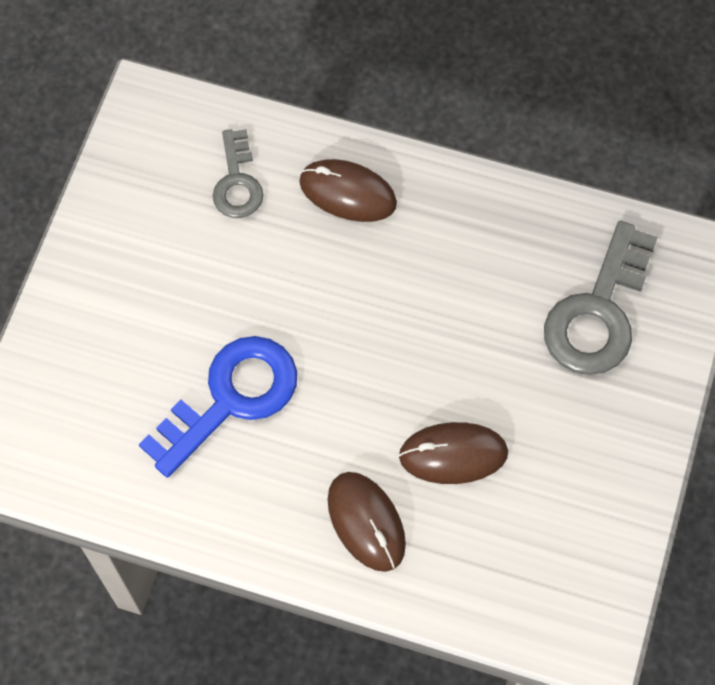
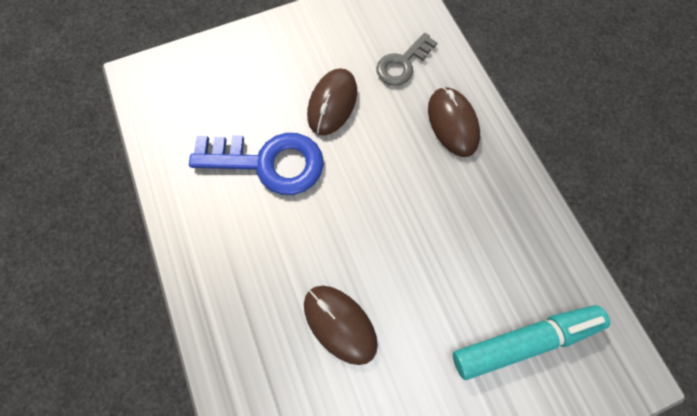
camera: 50 degrees right, 5 degrees up
brown mouse [328,472,406,572] -> brown mouse moved to [307,68,357,135]
grey key [544,221,658,375] -> turquoise marker [453,305,610,380]

